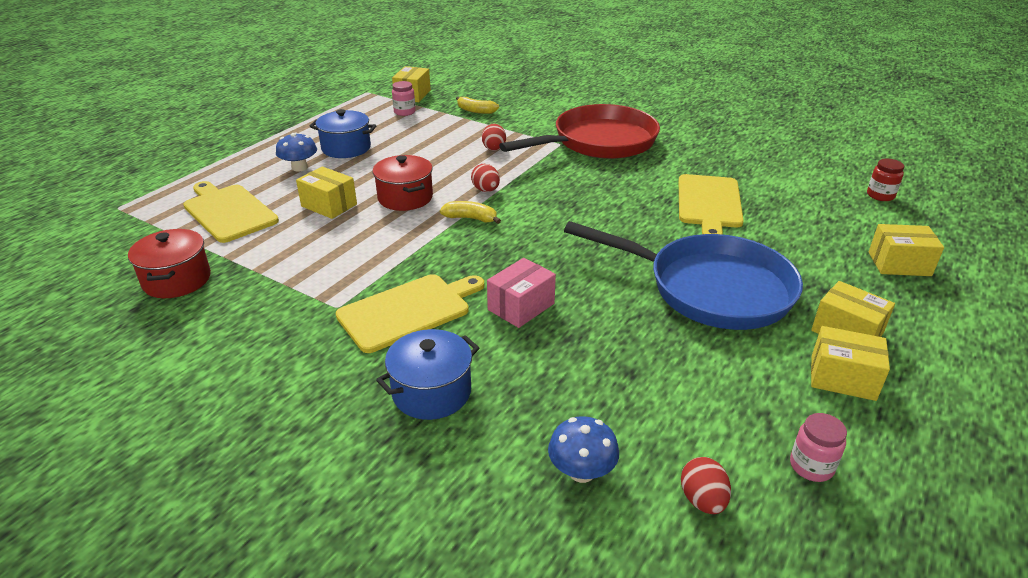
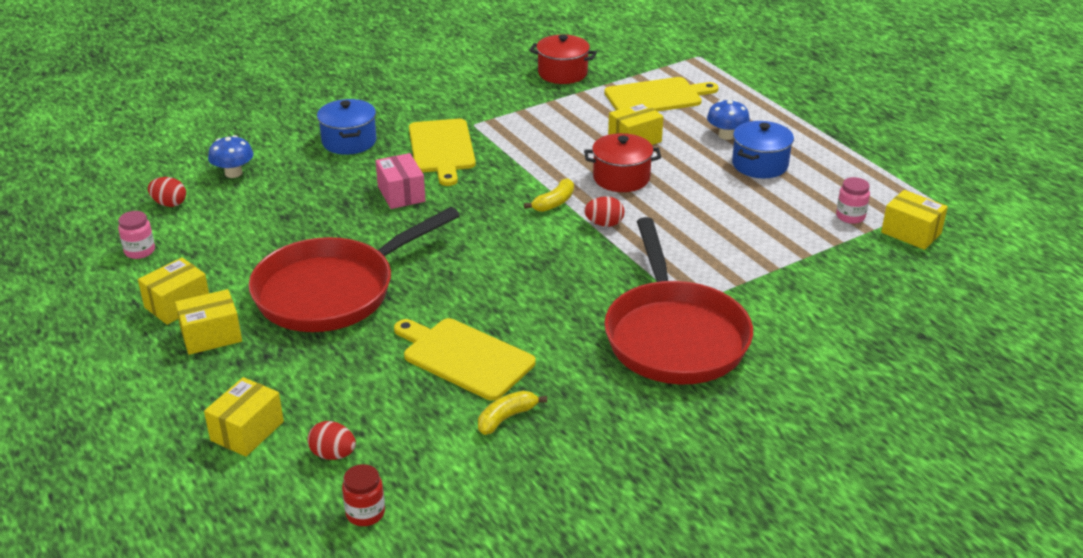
camera: 115 degrees right, 0 degrees up
yellow banana [456,96,499,114] -> yellow banana moved to [478,391,547,435]
red egg [482,124,506,151] -> red egg moved to [307,421,356,460]
blue pan [564,221,803,330] -> red pan [249,207,460,332]

